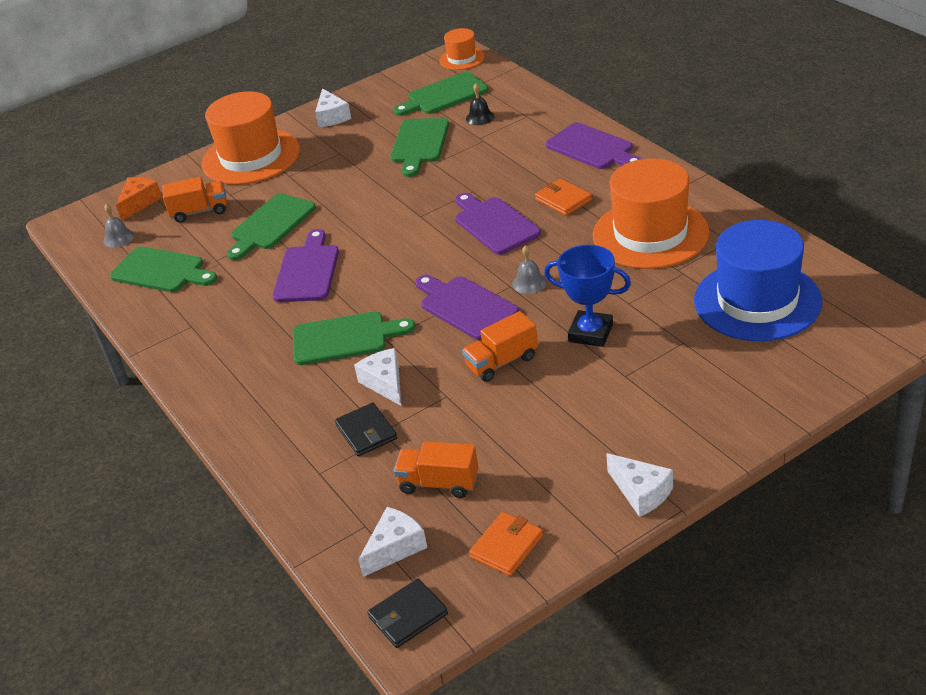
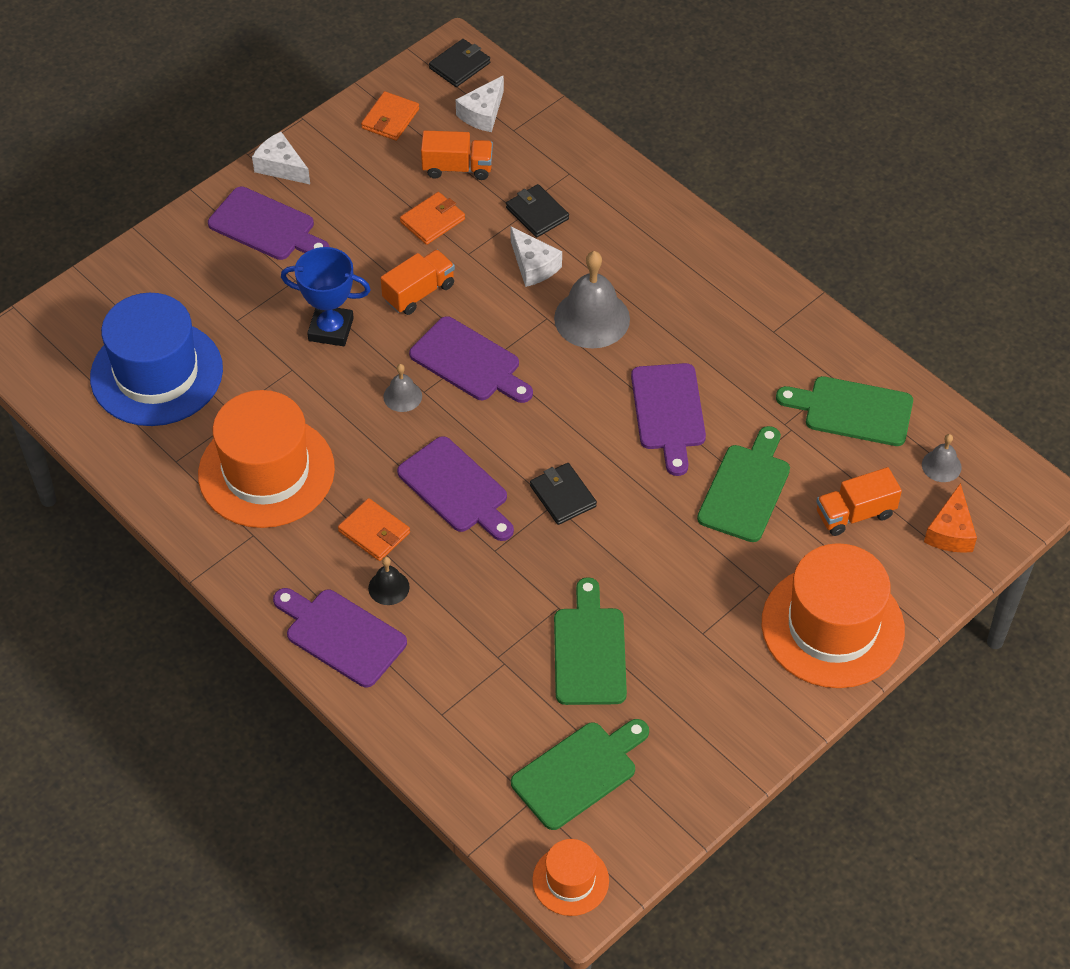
camera: 165 degrees right, 15 degrees up
green cutting board [293,311,415,365] -> grey bell [554,251,630,349]
white cheese [315,88,351,127] -> none
black bell [466,83,494,125] -> black bell moved to [368,557,410,605]
none -> purple cutting board [208,186,329,260]
none -> orange wallet [400,192,465,245]
none -> black wallet [530,463,597,525]

